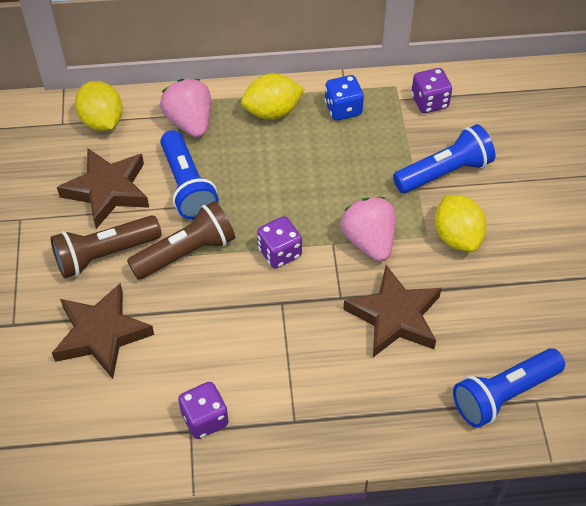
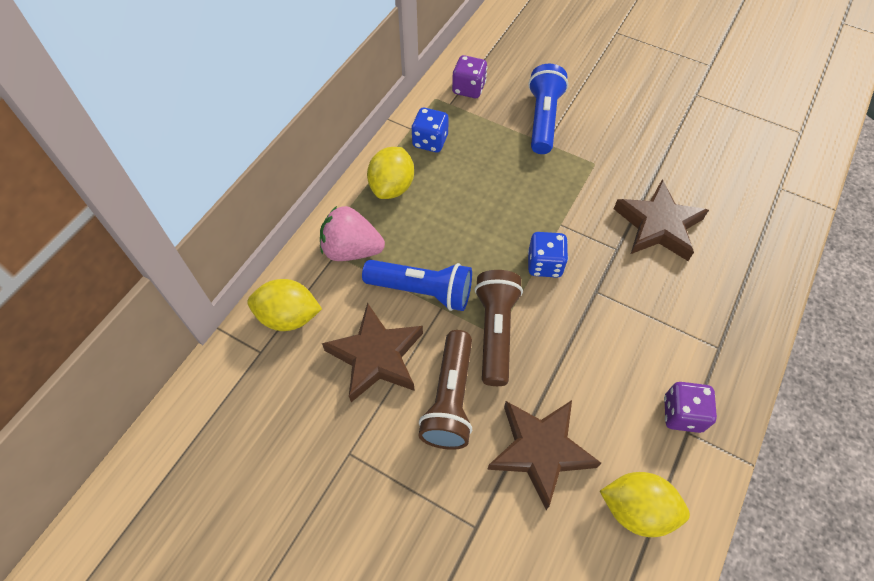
camera: 55 degrees left, 5 degrees up
purple dice [257,216,302,268] -> blue dice [528,232,568,278]
pink strawberry [341,197,395,262] -> none
yellow lemon [435,195,487,252] -> yellow lemon moved to [600,472,690,537]
blue flashlight [453,348,565,428] -> none

